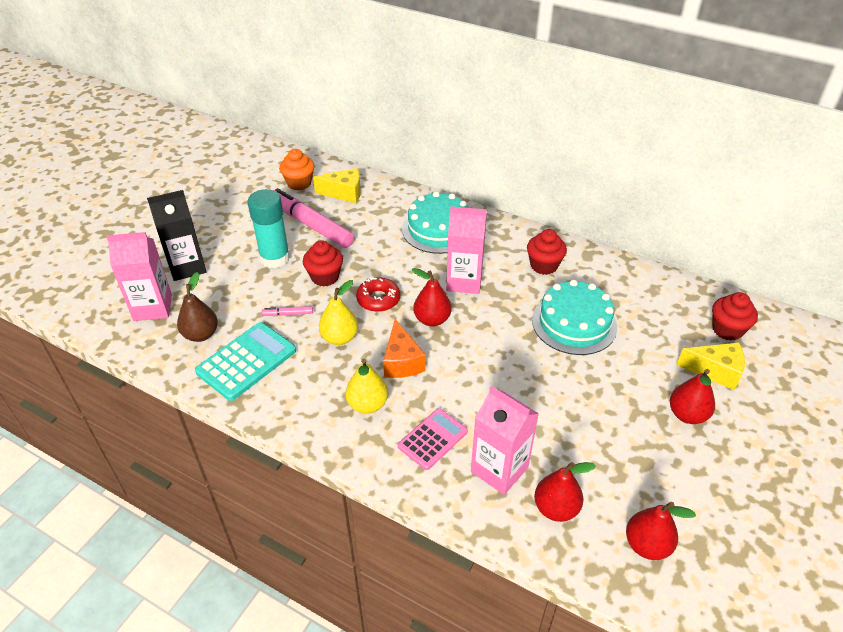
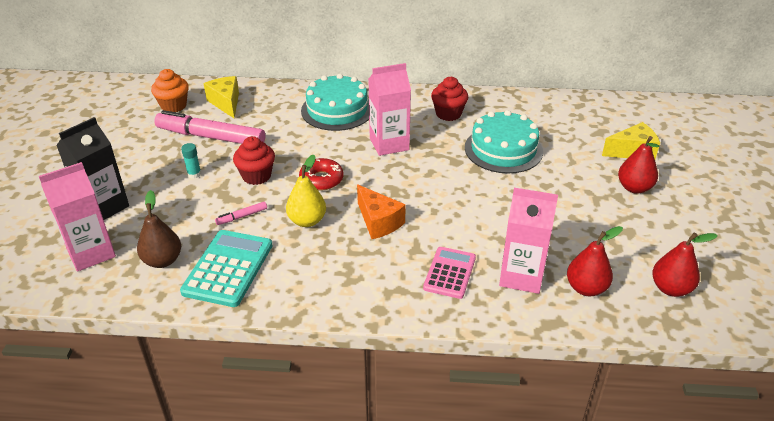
camera: 25 degrees left, 5 degrees down
turquoise glue stick [248,189,290,268] -> turquoise glue stick [181,143,201,178], size x0.43
yellow cheese [313,168,361,203] -> yellow cheese turned 90 degrees counterclockwise [203,76,239,118]
yellow pear [345,359,388,414] -> none
red pear [412,268,452,327] -> none
red cupcake [712,292,758,341] -> none

